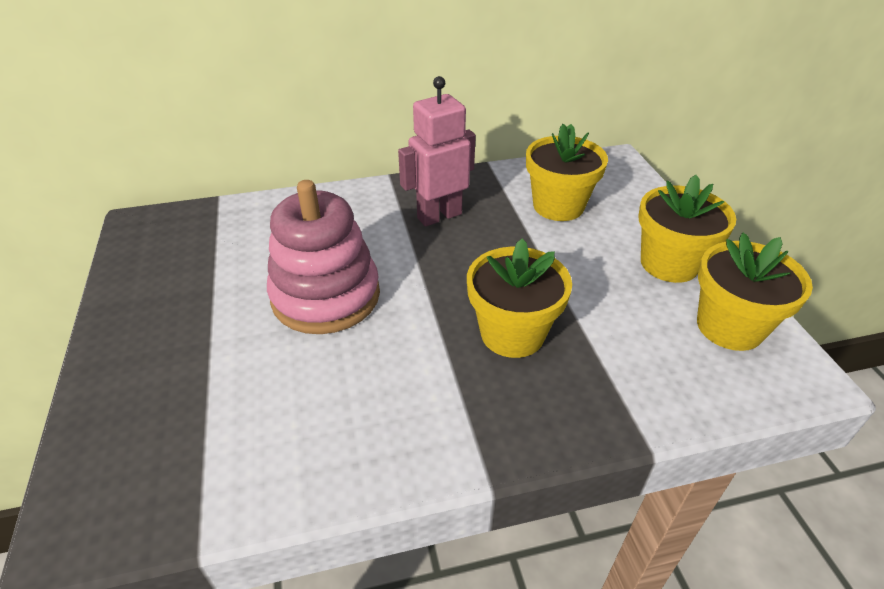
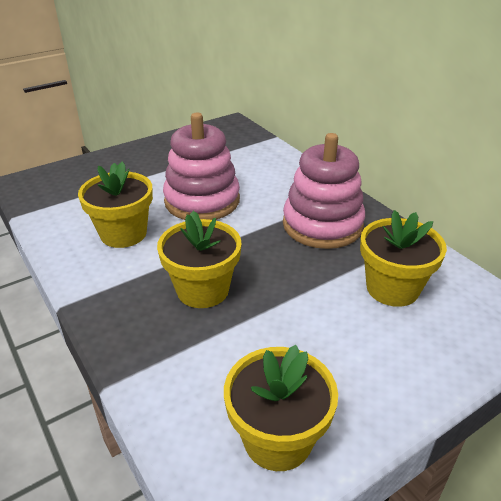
camera: 70 degrees right, 5 degrees down
pink robot [398,76,476,226] -> pink stacking toy [283,133,365,249]
yellow flower pot [638,175,736,283] -> yellow flower pot moved to [78,161,153,248]

